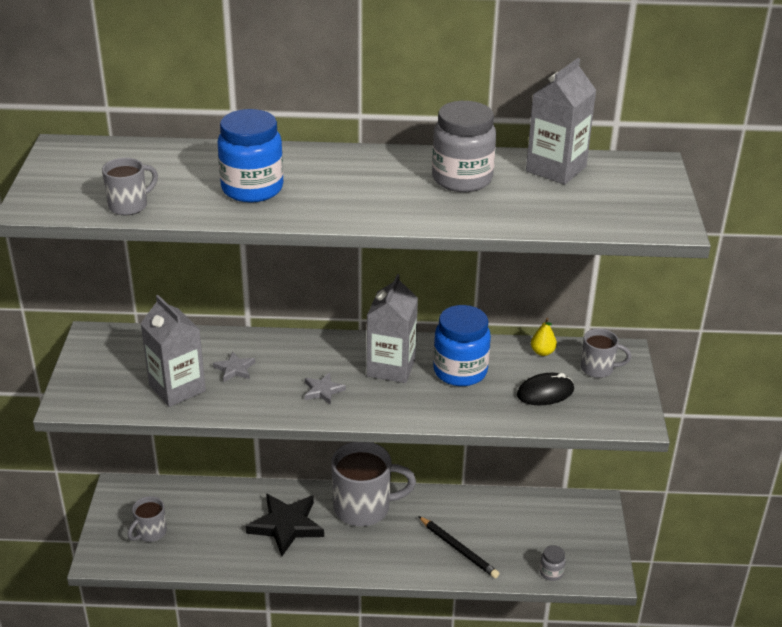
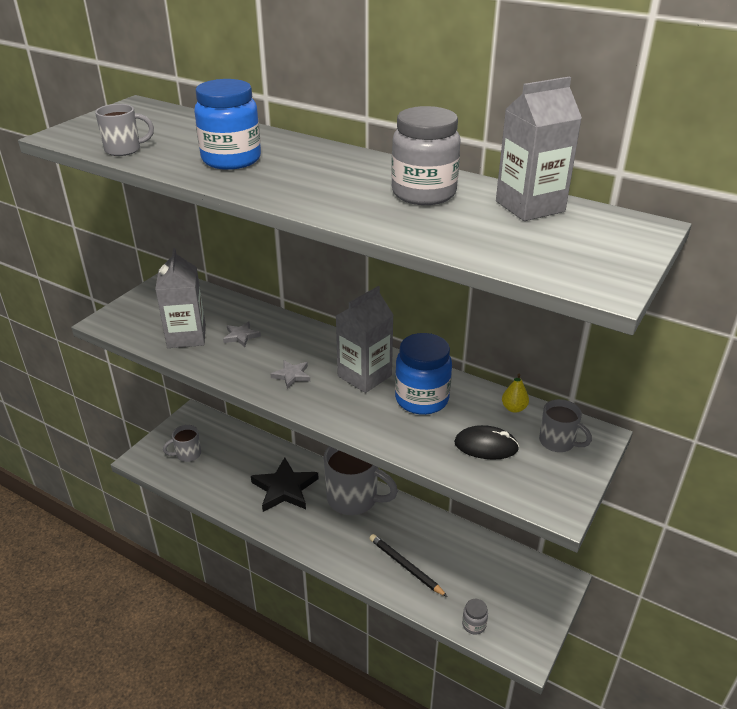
camera: 30 degrees right, 0 degrees up
black pencil [418,516,499,578] -> black pencil turned 150 degrees clockwise [369,534,448,597]

